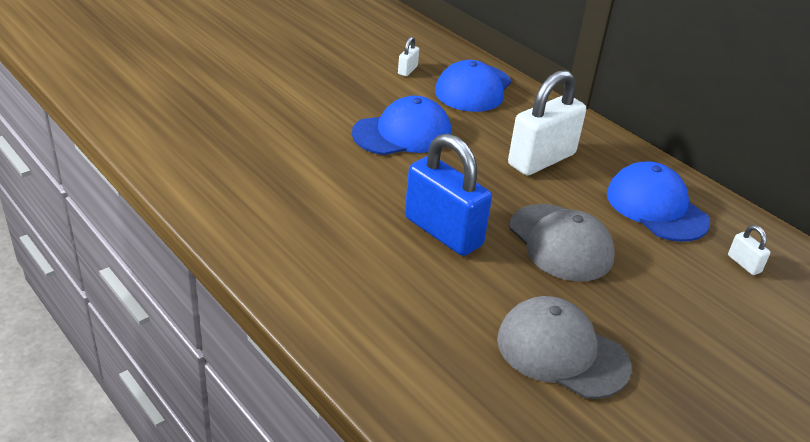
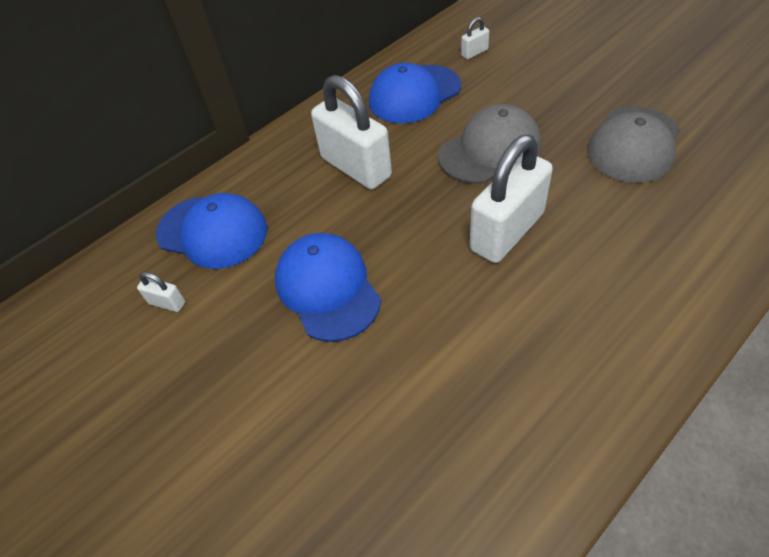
camera: 85 degrees left, 15 degrees up
blue padlock [405,134,492,256] -> white padlock [470,135,553,263]

